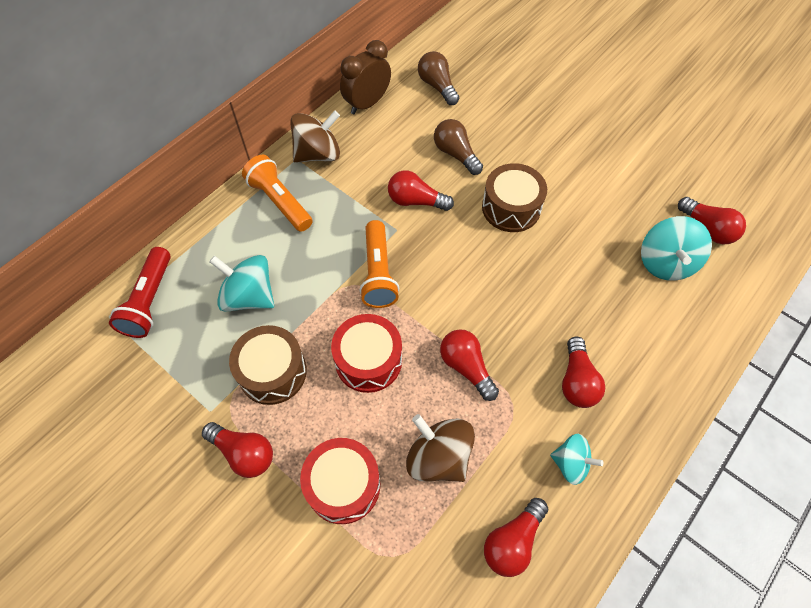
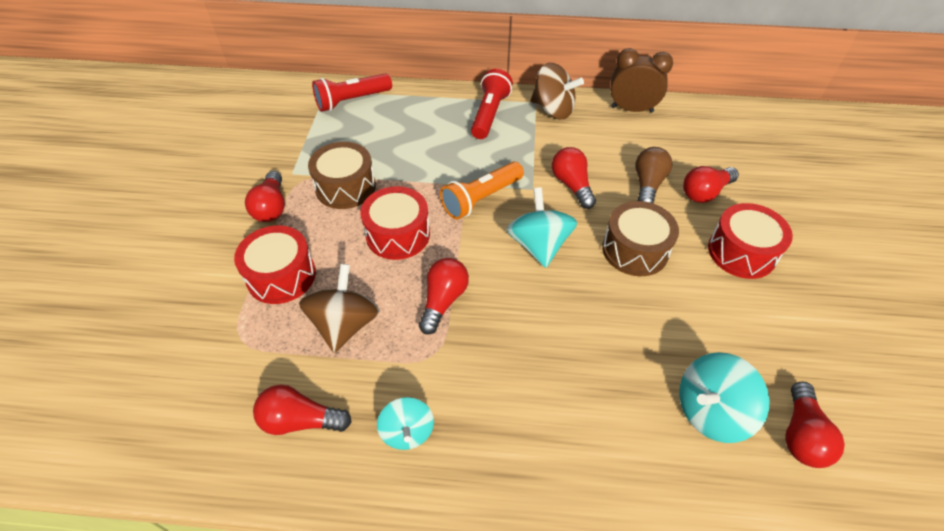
camera: 55 degrees right, 10 degrees down
turquoise spinning top [209,255,274,312] -> turquoise spinning top moved to [506,187,577,268]
orange flashlight [242,155,313,232] -> red flashlight [471,69,513,139]
brown light bulb [418,51,459,105] -> none
red light bulb [562,337,606,408] -> red light bulb moved to [683,166,739,203]
none -> red drum [708,203,793,279]

